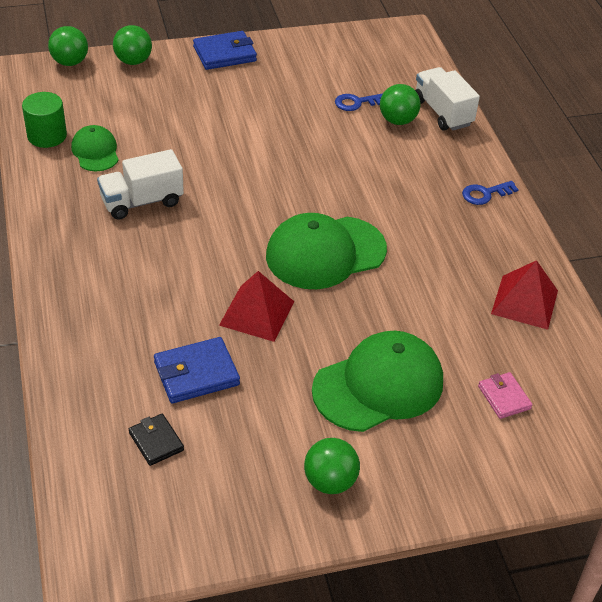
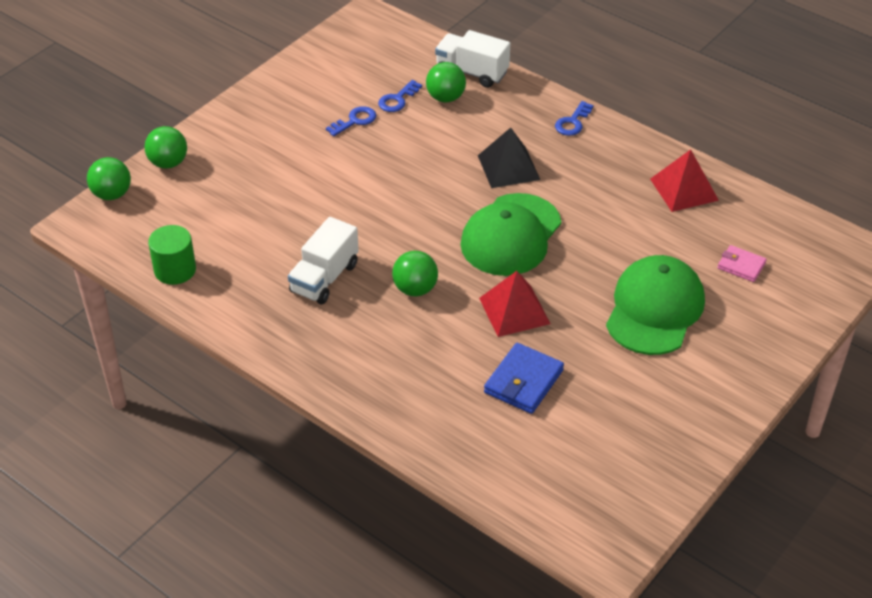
camera: 35 degrees left, 0 degrees up
green cap [71,125,119,171] -> none
black wallet [129,414,184,466] -> none
blue wallet [193,31,257,70] -> none
green ball [304,438,360,494] -> green ball moved to [392,251,438,296]
none -> blue key [326,106,376,136]
none -> black pyramid [478,127,540,188]

